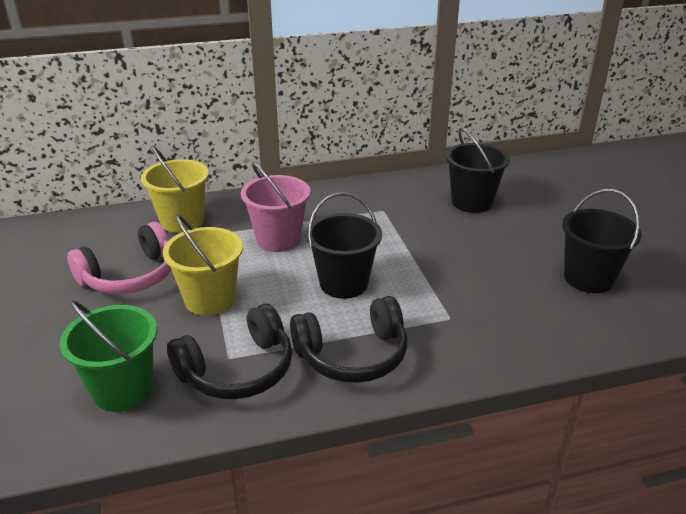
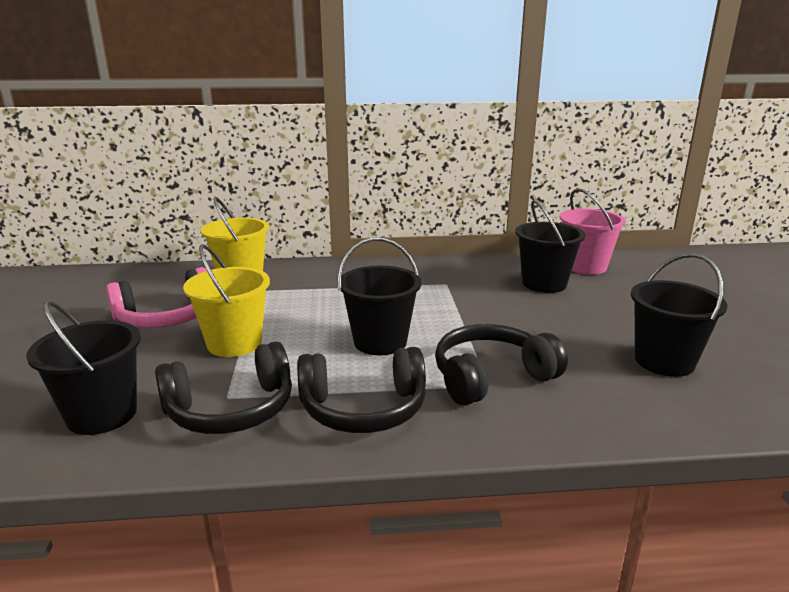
camera: 10 degrees right, 10 degrees down
green bucket [60,300,157,412] -> black bucket [26,301,141,435]
pink bucket [241,162,310,252] -> pink bucket moved to [560,188,626,275]
none -> black headphones [435,324,568,406]

